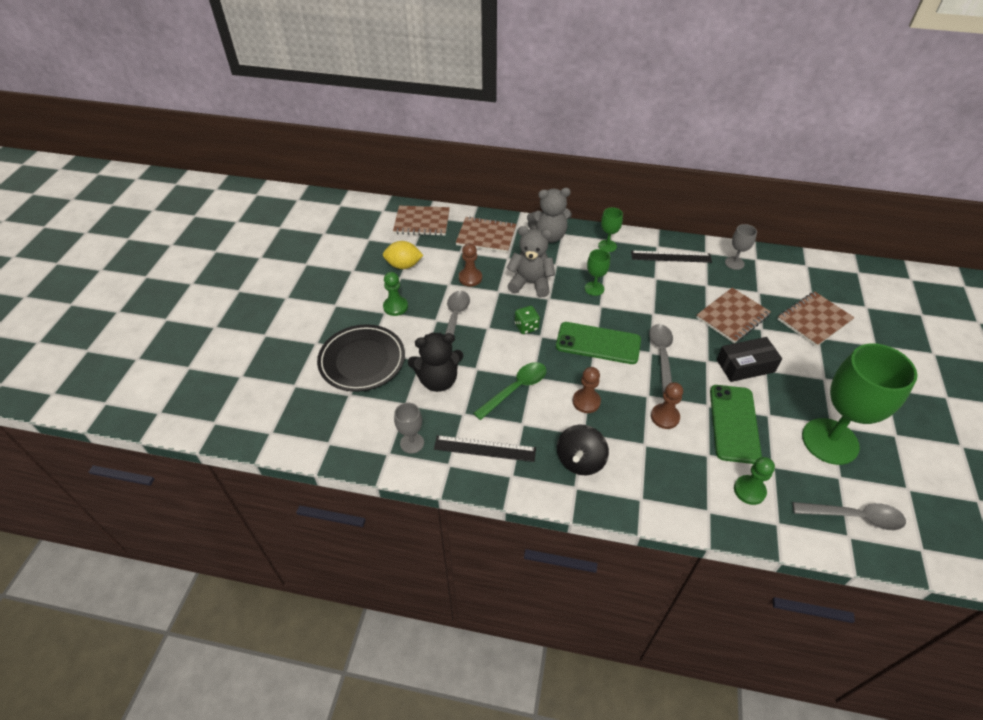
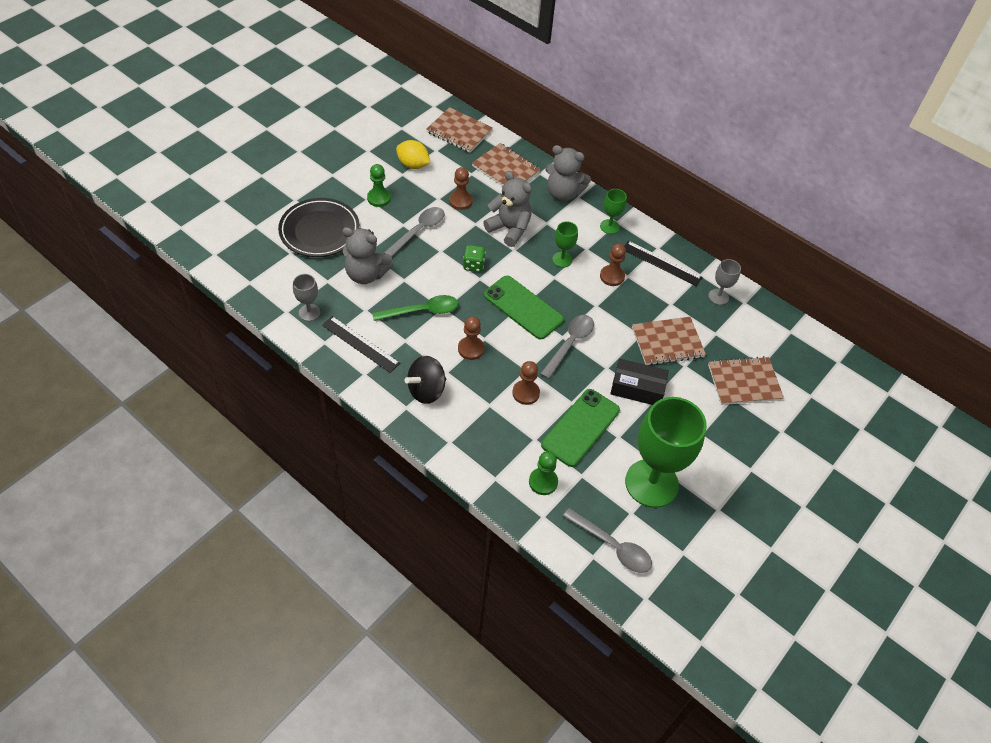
camera: 25 degrees right, 5 degrees up
black teddy bear [408,333,463,392] -> grey teddy bear [342,227,393,284]
none -> brown pawn [600,243,626,286]

